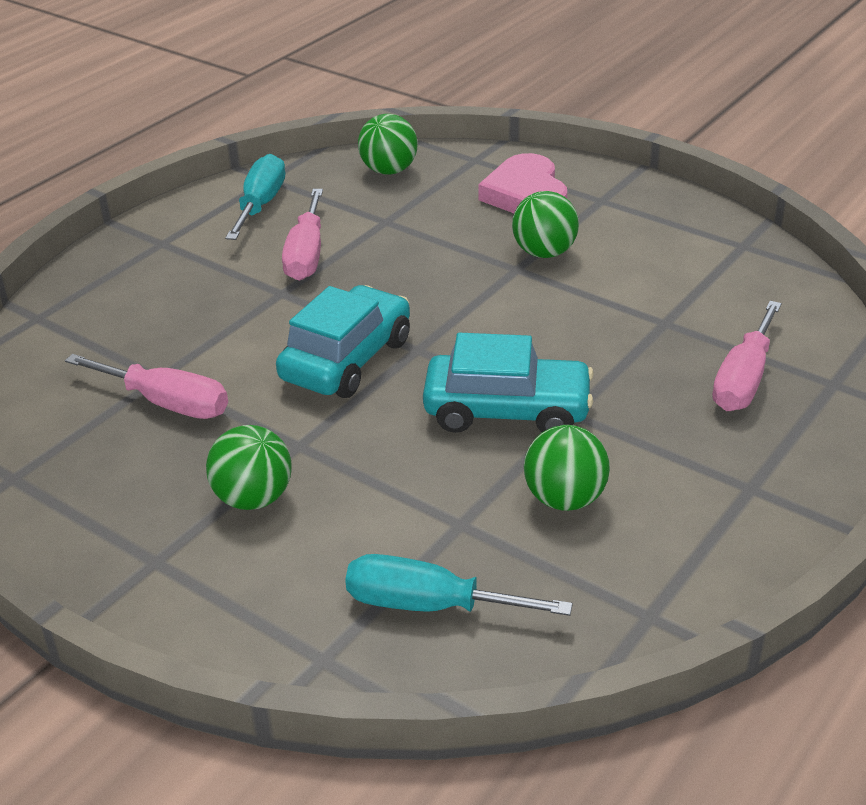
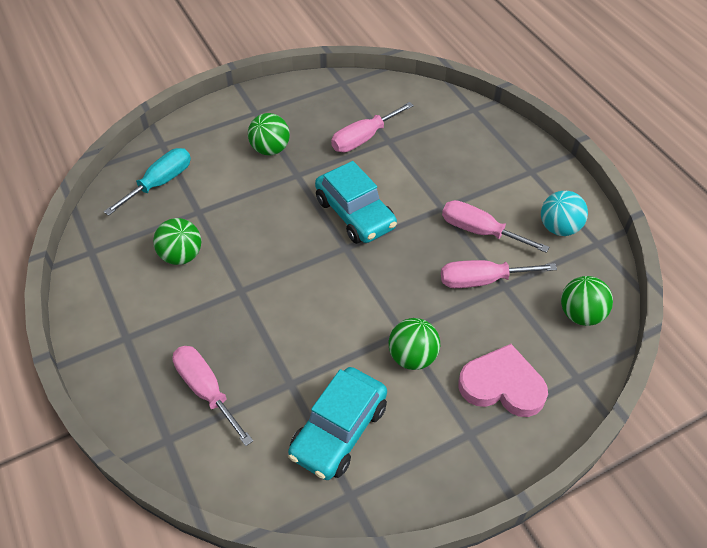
camera: 115 degrees right, 15 degrees up
turquoise screwdriver [225,154,285,240] -> turquoise ball [541,191,588,236]
turquoise car [423,333,594,433] -> turquoise car moved to [288,367,387,480]
none -> pink screwdriver [441,260,557,288]

